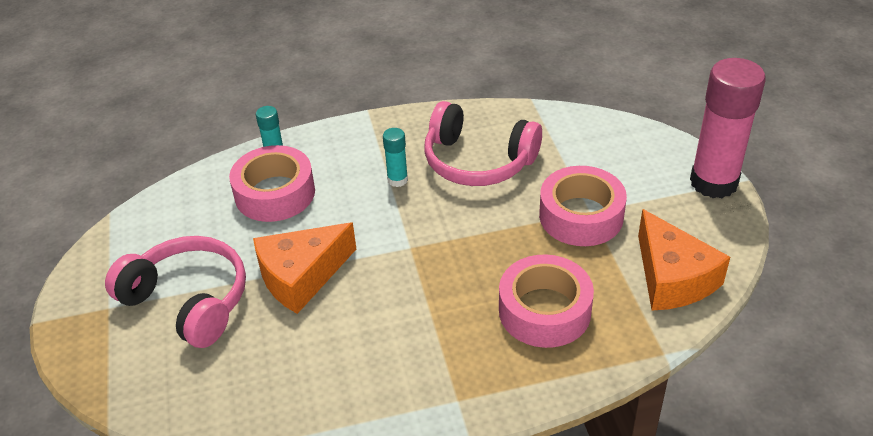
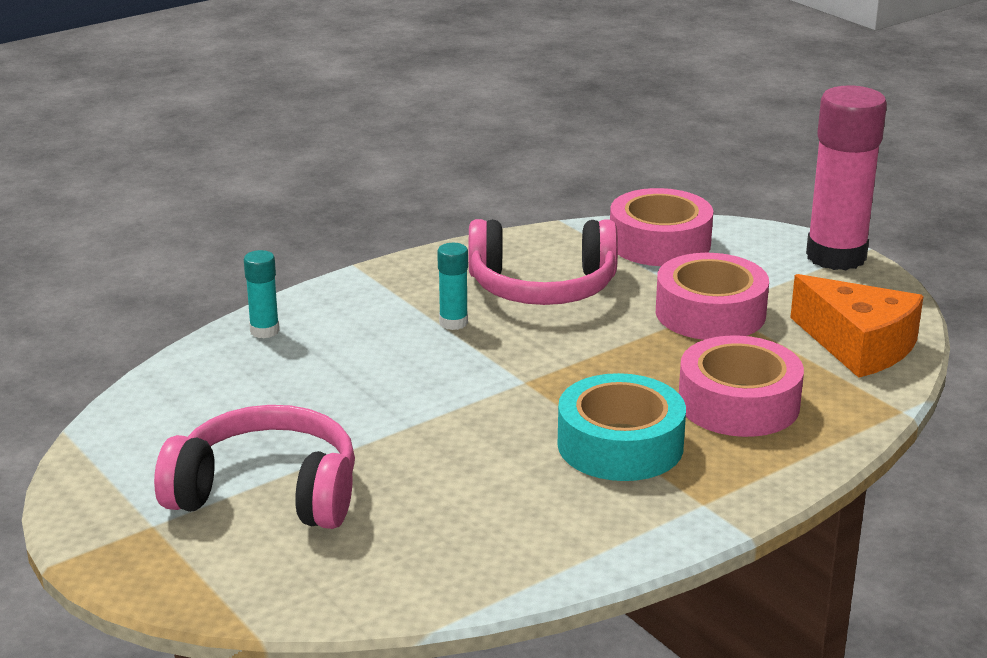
camera: 25 degrees left, 15 degrees down
pink tape [229,145,315,222] -> pink tape moved to [610,188,713,266]
orange cheese [253,223,356,314] -> none
none -> turquoise tape [558,373,686,481]

